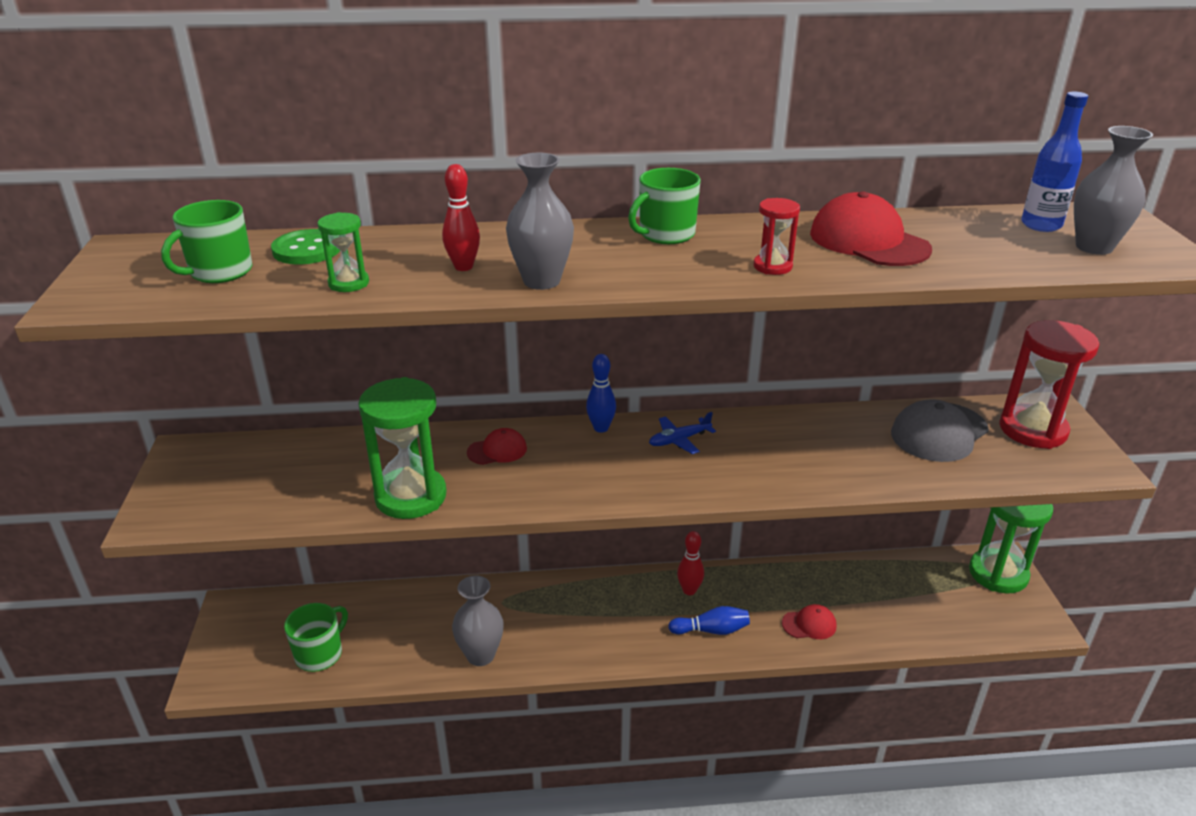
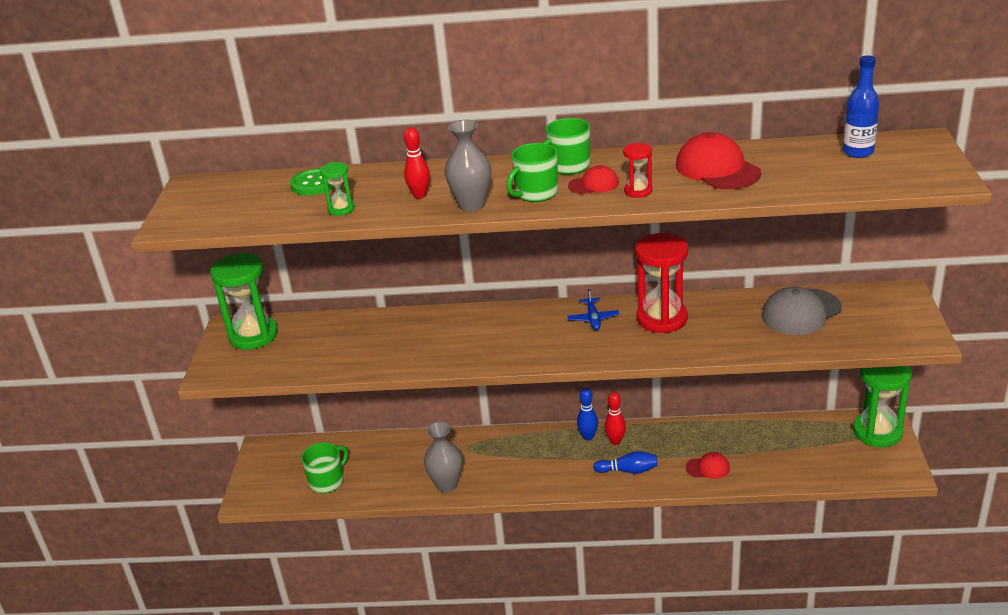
camera: 10 degrees right, 0 degrees up
green mug [161,200,252,283] -> green mug moved to [506,143,558,202]
green hourglass [358,377,446,519] -> green hourglass moved to [211,252,278,350]
red cap [467,428,527,465] -> red cap moved to [568,165,619,194]
blue bowling pin [586,354,616,432] -> blue bowling pin moved to [577,388,598,440]
blue plane [649,412,716,454] -> blue plane turned 75 degrees counterclockwise [568,289,619,330]
red hourglass [999,320,1099,449] -> red hourglass moved to [635,233,688,333]
grey vase [1074,126,1153,255] -> none

